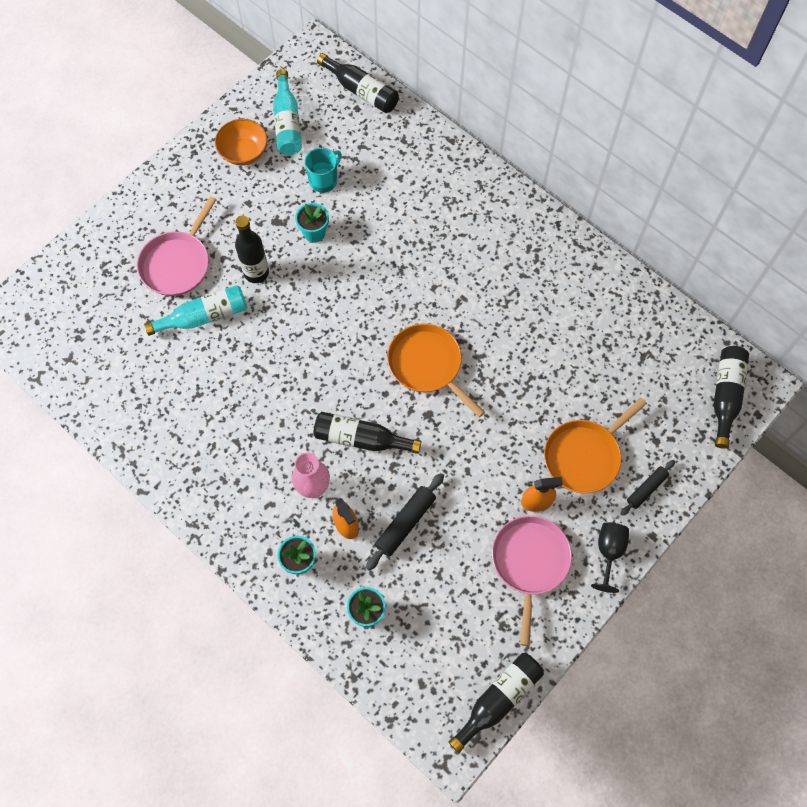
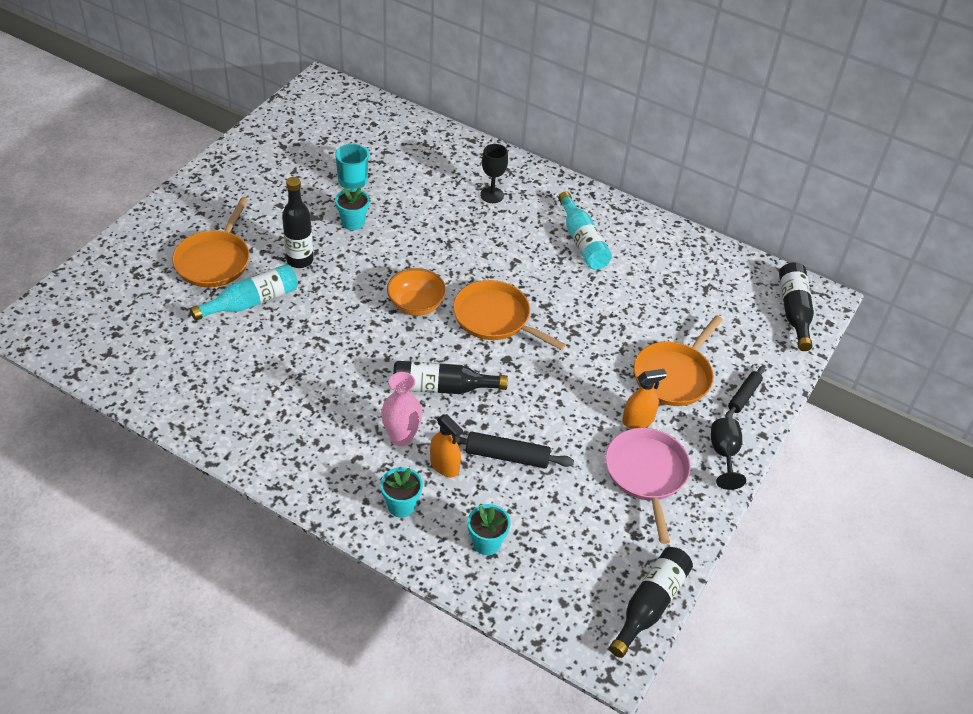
camera: 15 degrees left, 20 degrees down
pink pan [137,196,216,296] -> orange pan [172,198,250,288]
orange bowl [215,119,268,166] -> orange bowl moved to [387,268,446,316]
turquoise bottle [273,69,302,155] -> turquoise bottle moved to [558,191,612,270]
black bottle [317,53,399,113] -> none
black rolling pin [366,473,444,571] -> black rolling pin turned 75 degrees clockwise [456,431,574,468]
none -> black goblet [480,144,508,203]

